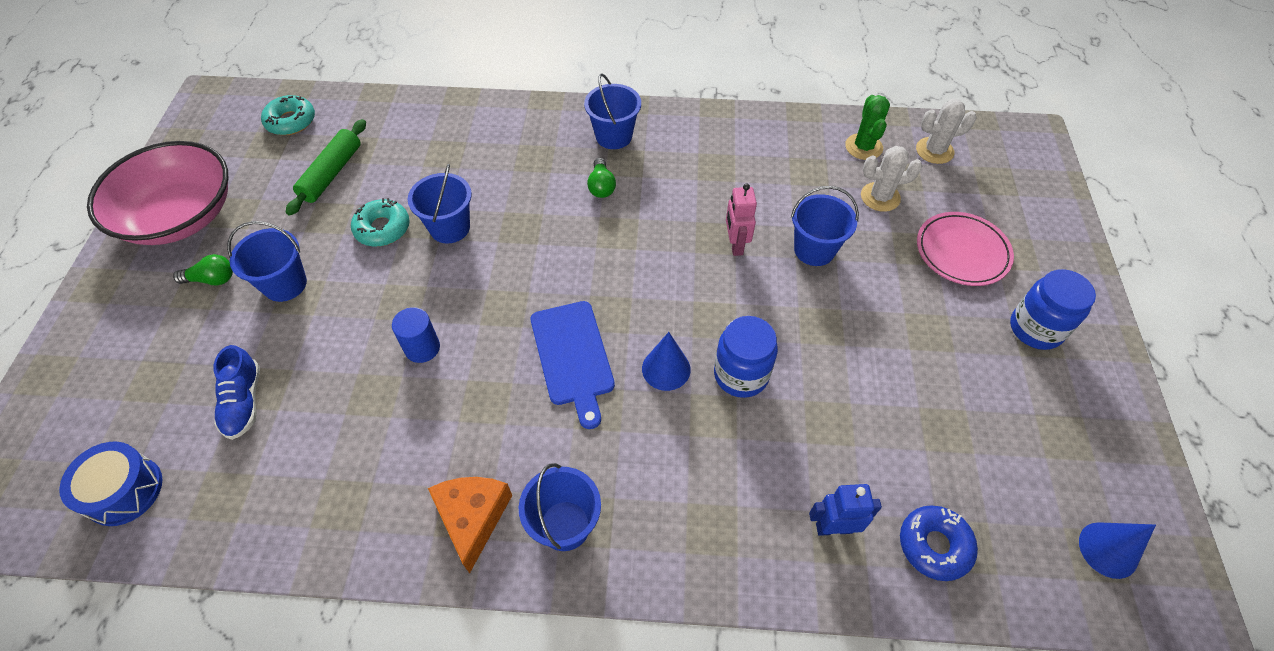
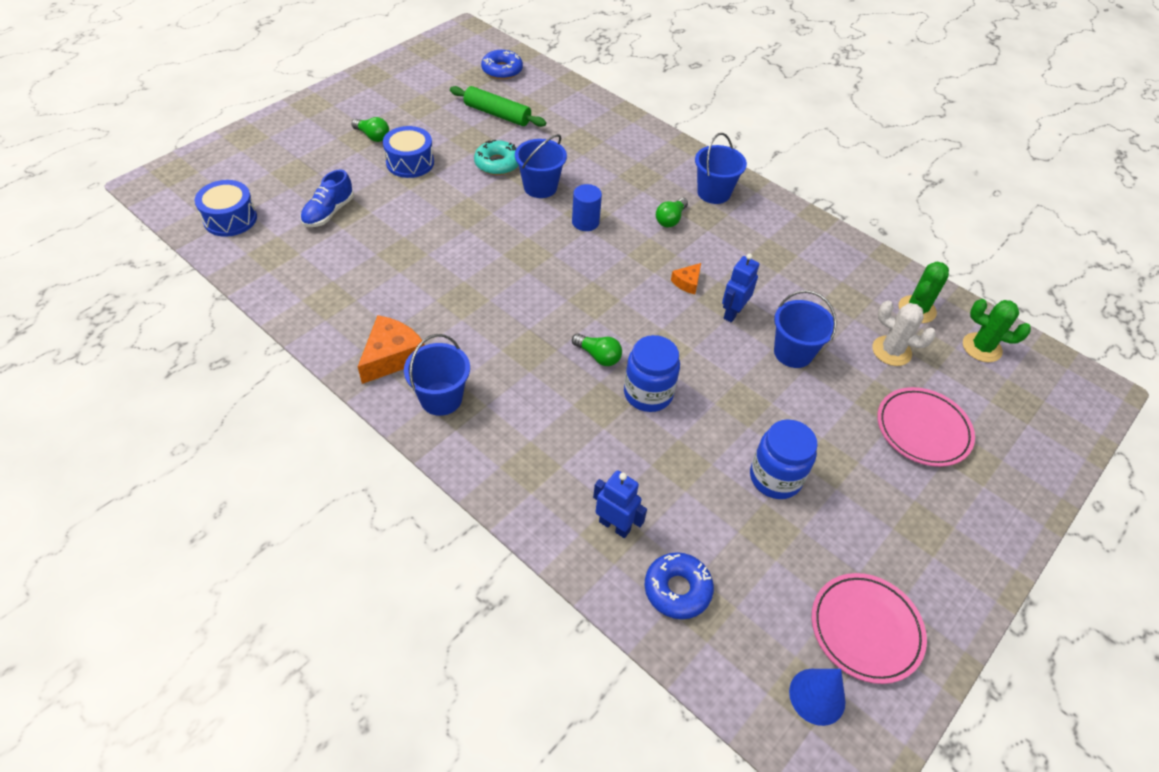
camera: 35 degrees right, 5 degrees down
pink bowl [87,141,228,245] -> none
blue bucket [227,221,307,302] -> blue drum [383,126,434,178]
turquoise donut [261,95,315,135] -> blue donut [481,50,523,79]
green rolling pin [286,119,366,216] -> green rolling pin turned 60 degrees clockwise [450,86,546,127]
blue cylinder [392,307,440,363] -> blue cylinder moved to [572,184,602,231]
blue cutting board [530,301,615,429] -> none
blue cone [642,332,691,391] -> green light bulb [572,333,622,366]
pink robot [726,184,757,256] -> blue robot [722,253,759,323]
white cactus [916,99,977,164] -> green cactus [963,299,1031,362]
blue jar [1010,269,1096,350] -> blue jar moved to [750,419,818,499]
none -> orange cheese [671,263,701,294]
none -> pink plate [812,573,927,684]

